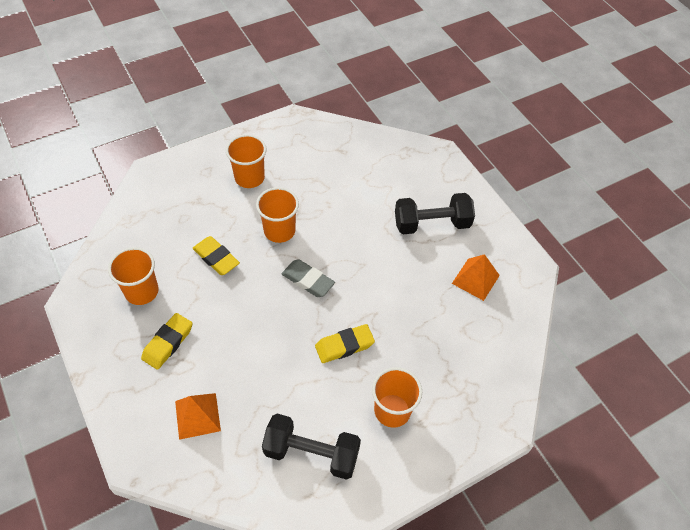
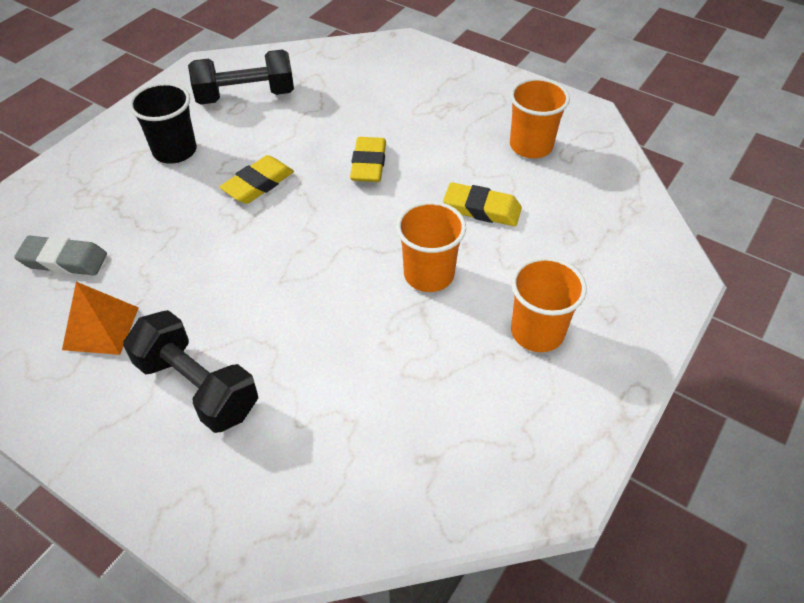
camera: 155 degrees right, 5 degrees down
yellow eraser [141,313,192,370] -> yellow eraser moved to [350,137,386,182]
orange pyramid [175,393,221,440] -> none
grey eraser [282,259,335,297] -> grey eraser moved to [14,236,107,276]
orange cup [372,367,422,428] -> black cup [129,83,197,164]
black dumbbell [395,193,475,234] -> black dumbbell turned 75 degrees clockwise [123,310,258,433]

